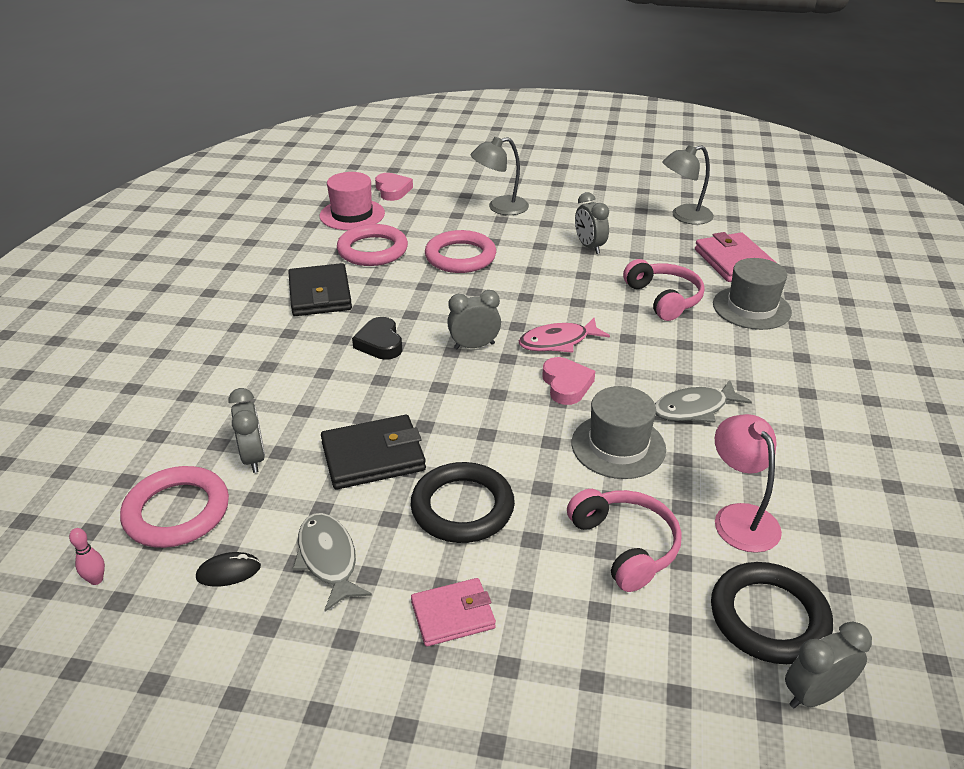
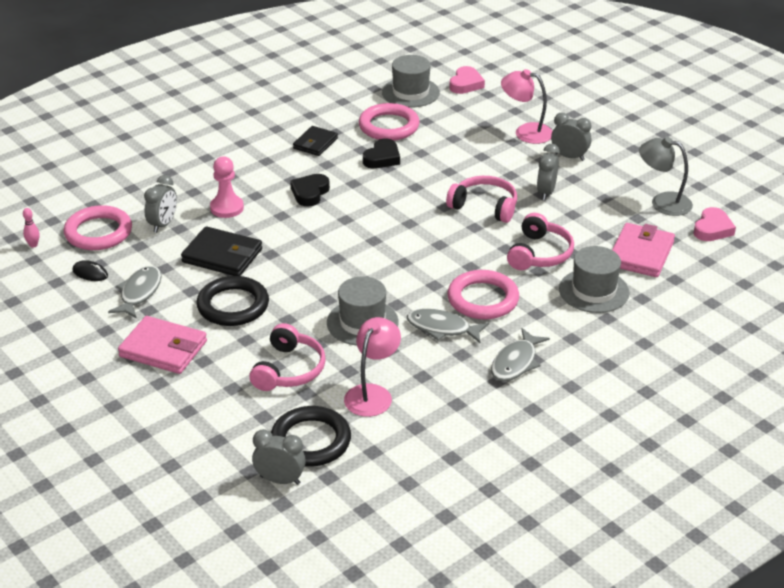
camera: 40 degrees right, 0 degrees up
black wallet [288,263,352,316] -> black wallet [293,126,338,156], size x0.65
pink hat [320,172,385,230] -> grey hat [382,55,440,107]
pink wallet [411,578,496,647] -> pink wallet [118,316,207,374], size x1.53
pink ring [425,230,496,273] -> pink ring moved to [447,270,519,319]
grey clock [447,290,501,350] -> grey clock moved to [551,113,591,161]
grey lamp [471,137,529,215] -> pink lamp [501,69,553,144]
pink fish [519,317,610,353] -> none
pink heart [542,357,595,405] -> pink heart moved to [693,207,736,241]
none -> pink pawn [210,157,244,218]
none -> black heart [363,139,400,169]
none -> pink headphones [446,176,517,223]
none -> grey fish [491,328,550,381]

